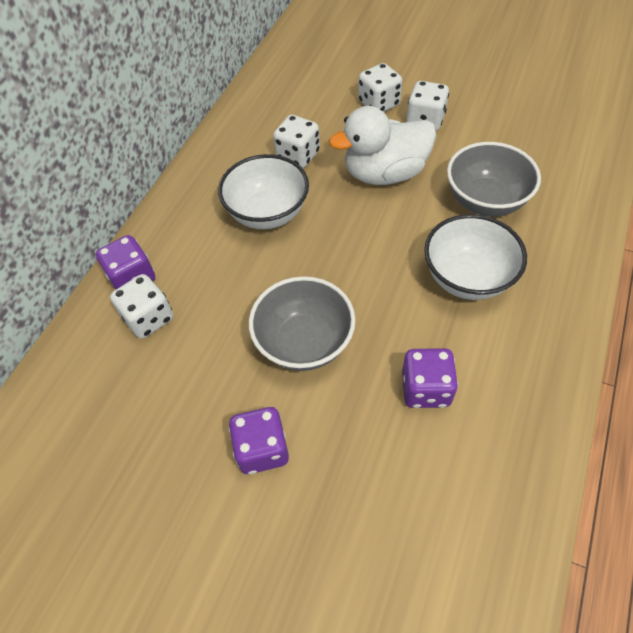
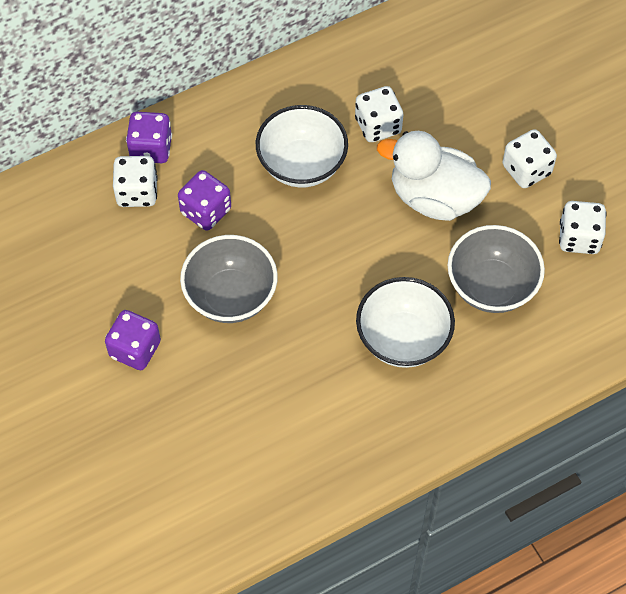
camera: 35 degrees right, 5 degrees up
white dice [358,63,402,112] -> white dice moved to [559,201,607,254]
purple dice [402,348,458,408] -> purple dice moved to [178,170,231,231]

